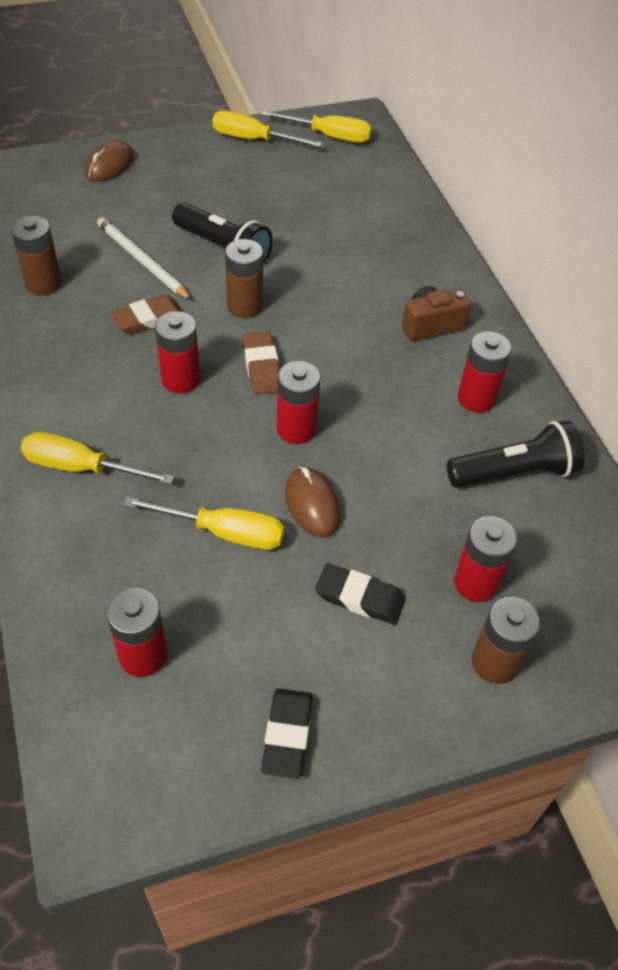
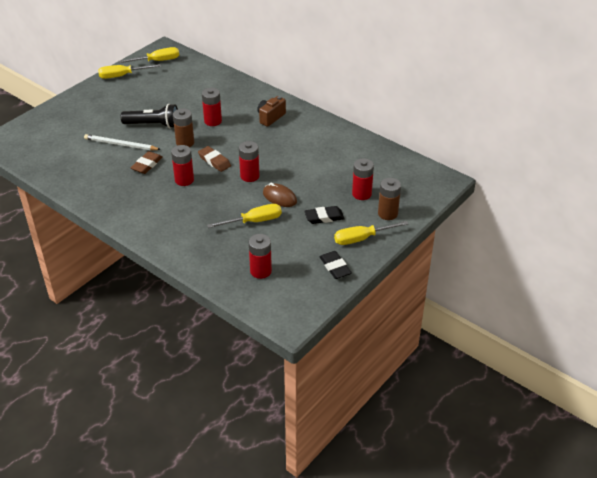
camera: 30 degrees left, 10 degrees down
brown battery [11,216,62,295] -> none
yellow screwdriver [21,432,174,484] -> yellow screwdriver moved to [334,221,408,245]
brown mouse [85,140,134,182] -> none
black flashlight [447,420,585,488] -> none
red battery [458,331,512,413] -> red battery moved to [202,88,222,126]

